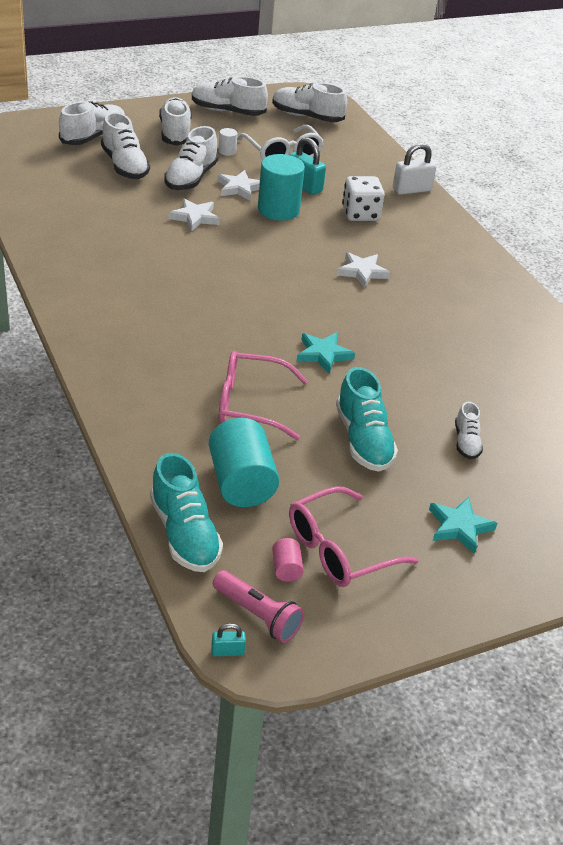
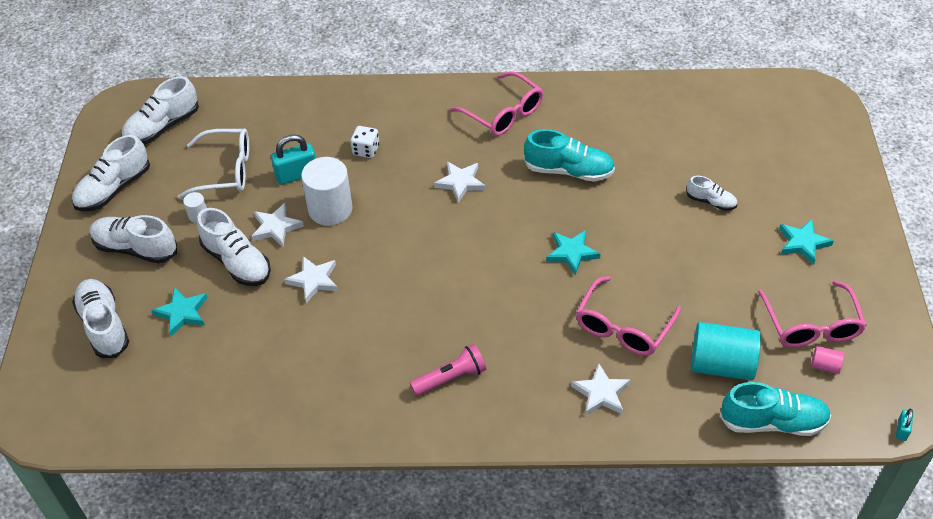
camera: 60 degrees left, 10 degrees up
white shoe [101,112,150,179] -> turquoise star [151,287,207,336]
pink flashlight [213,570,304,643] -> pink flashlight moved to [410,344,486,396]
turquoise cylinder [258,154,305,221] -> white cylinder [301,157,353,226]
turquoise shoe [336,367,398,472] -> turquoise shoe moved to [524,129,615,182]
white dice [342,176,384,221] -> white dice [351,126,379,158], size x0.66
white padlock [393,143,437,195] -> none
none -> pink glasses [450,71,543,136]
none -> white star [571,363,630,416]

